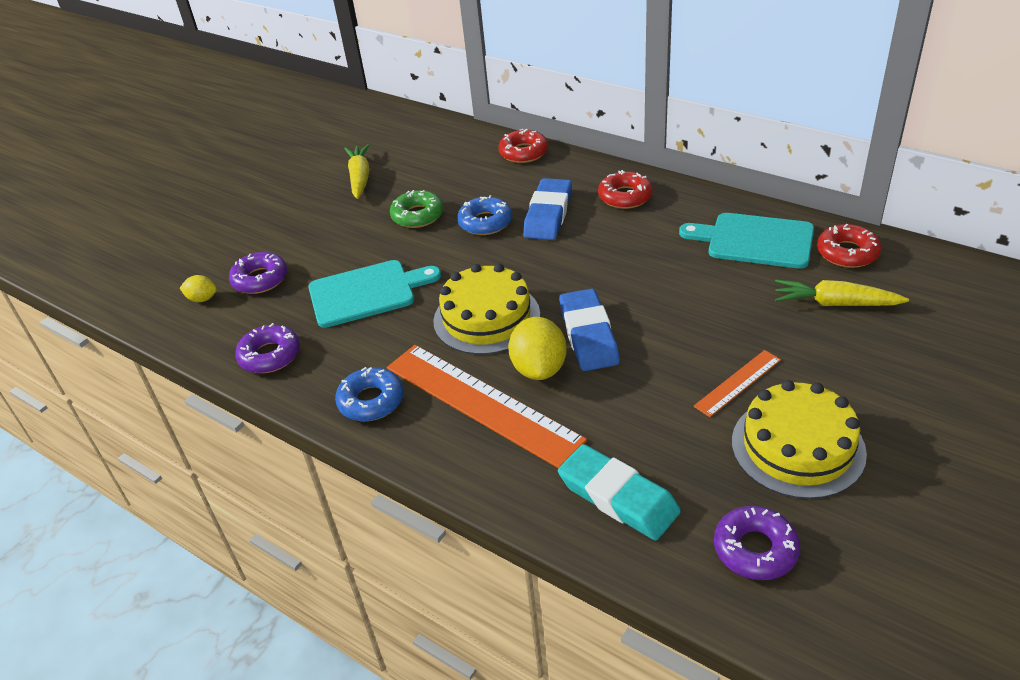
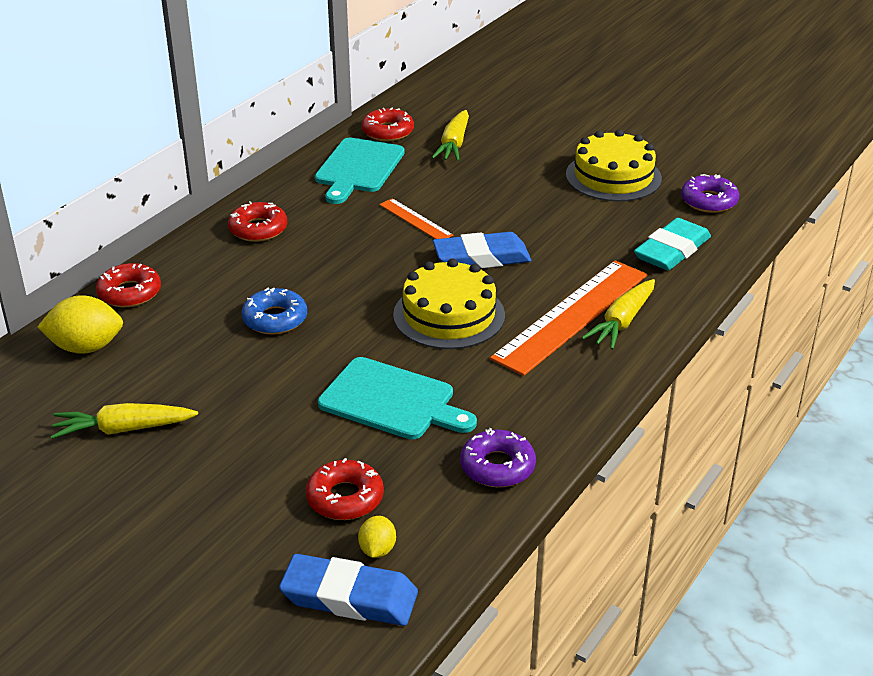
camera: 95 degrees left, 5 degrees down
purple donut [229,252,287,294] -> red donut [305,458,384,520]
turquoise cutting board [308,260,441,328] -> turquoise cutting board turned 135 degrees clockwise [318,357,477,439]
blue donut [335,367,404,421] -> none
green donut [390,190,444,228] -> none
yellow lemon [508,317,567,380] -> yellow lemon moved to [38,295,123,354]
blue eraser [523,178,572,240] -> blue eraser moved to [279,554,418,626]
orange ruler [693,350,781,417] -> orange ruler moved to [379,198,453,239]
none -> yellow carrot [582,279,655,350]

